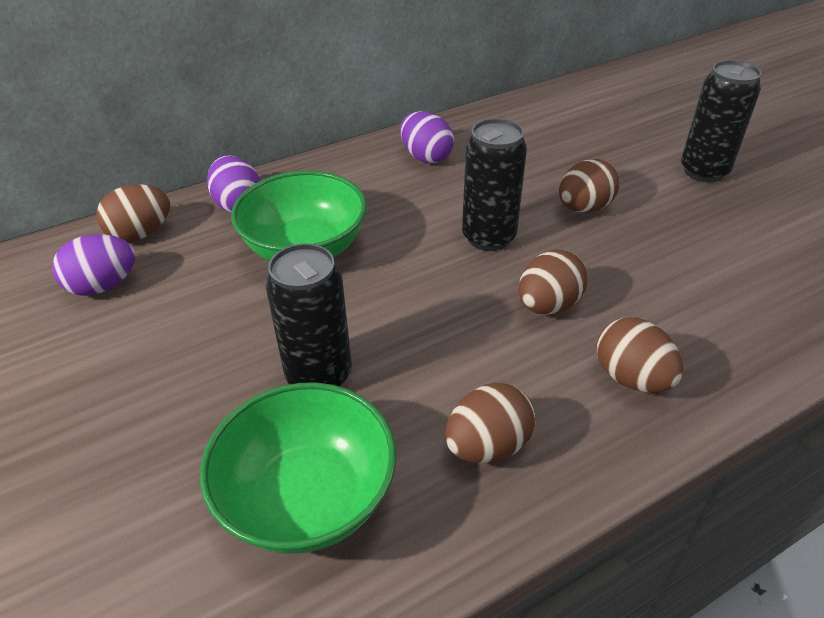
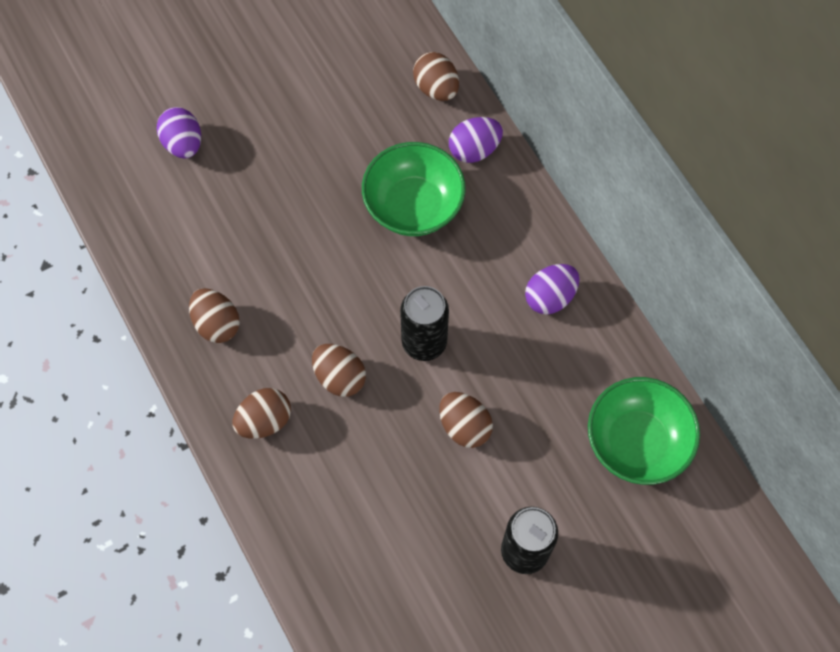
camera: 90 degrees right, 25 degrees up
purple egg [52,234,135,296] -> purple egg moved to [157,107,201,159]
green bowl [200,382,396,554] -> green bowl moved to [588,377,700,485]
black can [265,243,352,387] -> none

